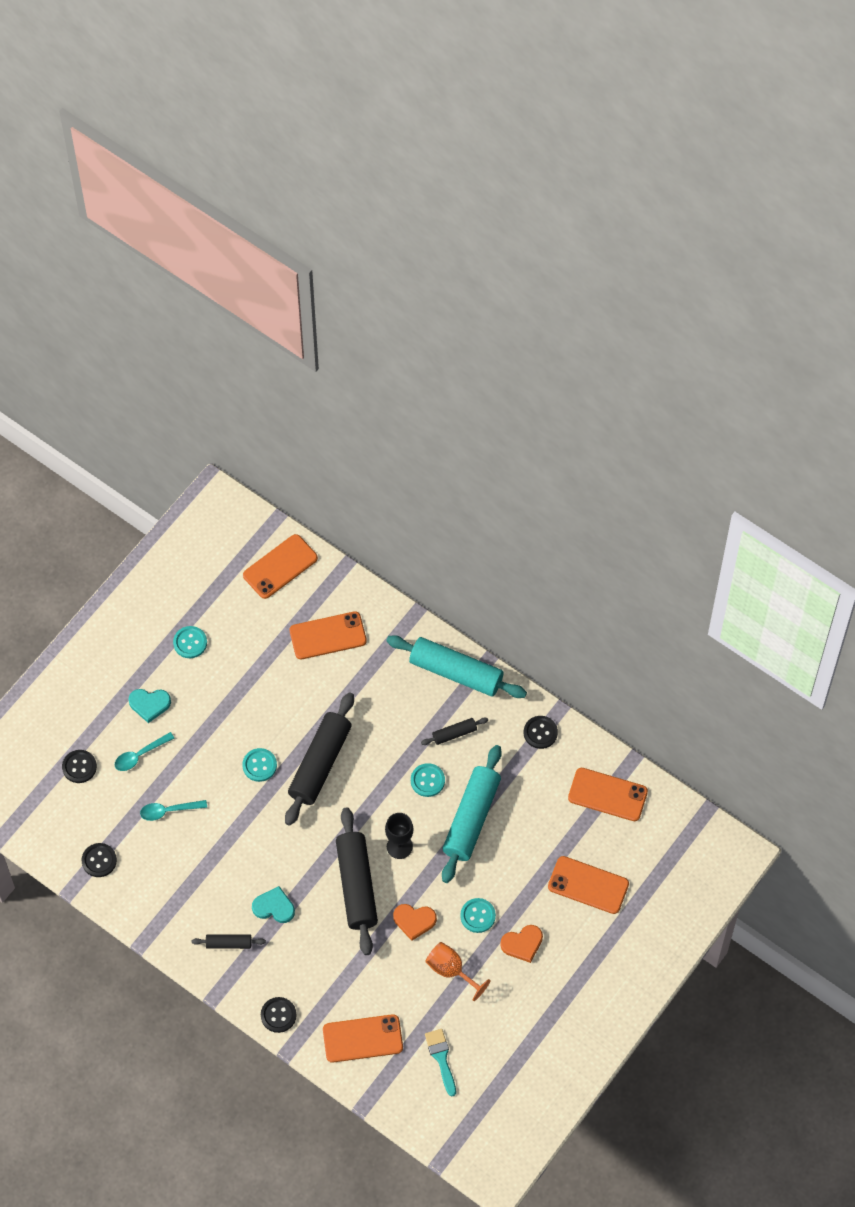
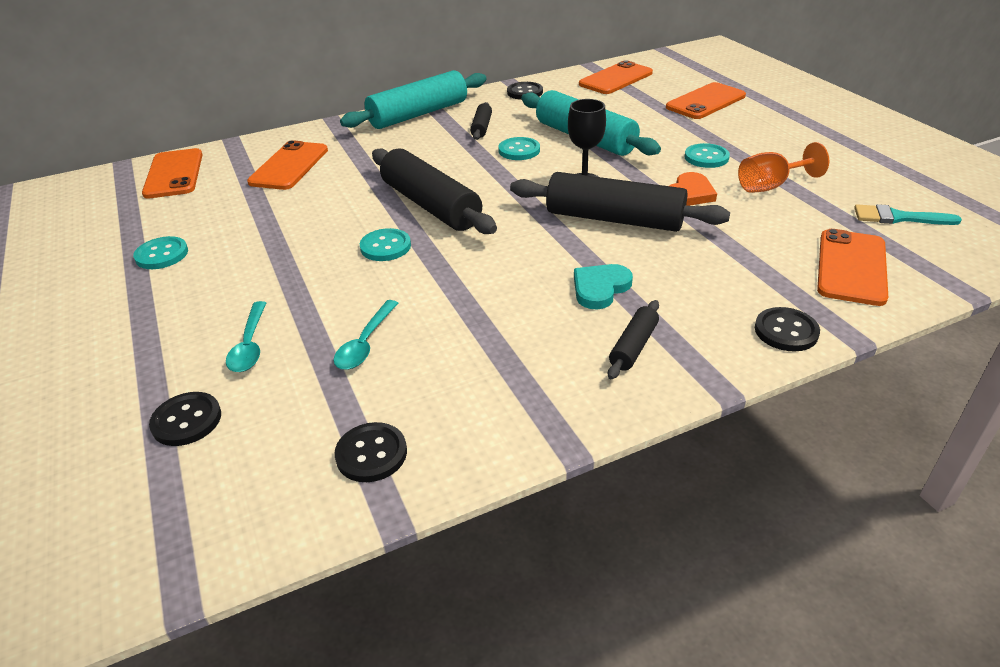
camera: 60 degrees left, 25 degrees down
turquoise heart [128,689,171,723] -> none
orange heart [500,925,543,963] -> none

